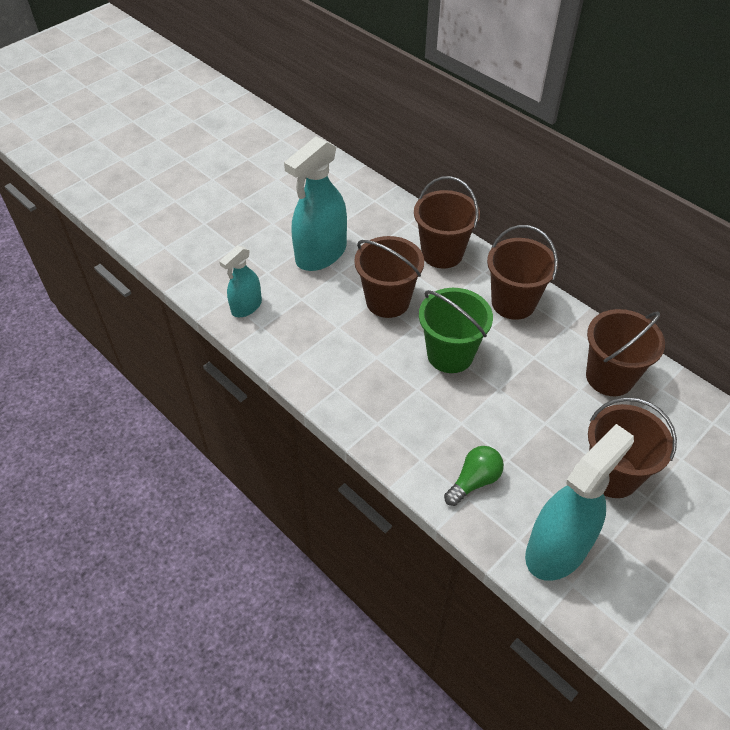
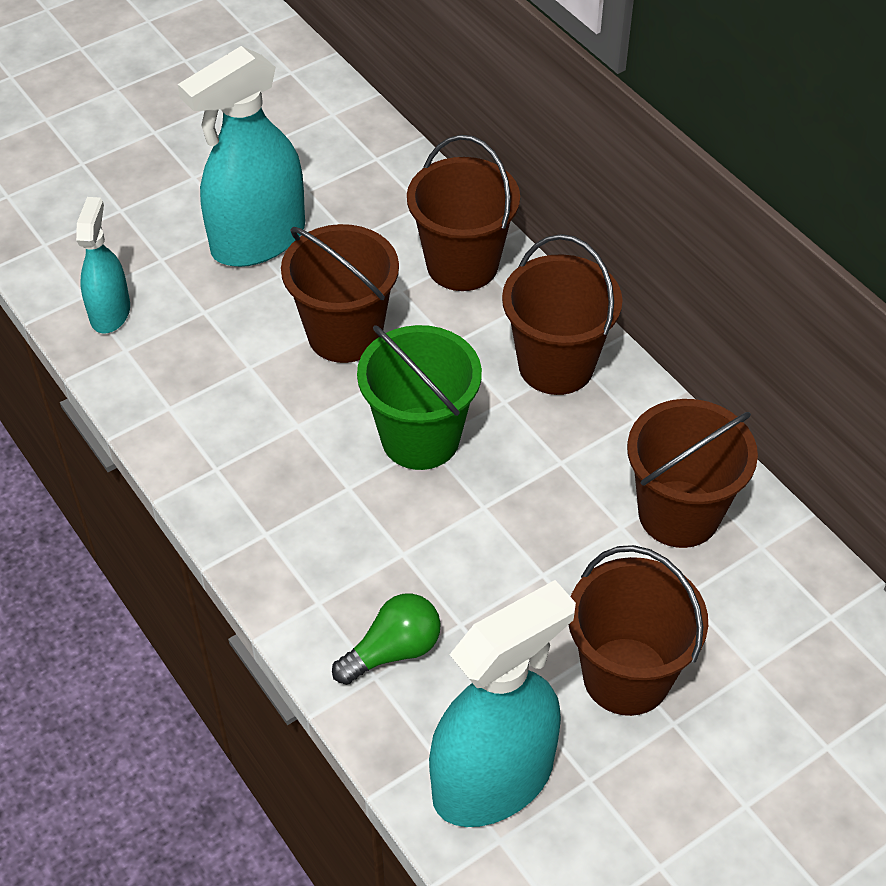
camera: 10 degrees right, 0 degrees up
turquoise spray bottle [219,245,262,317] -> turquoise spray bottle turned 135 degrees clockwise [76,197,130,334]

